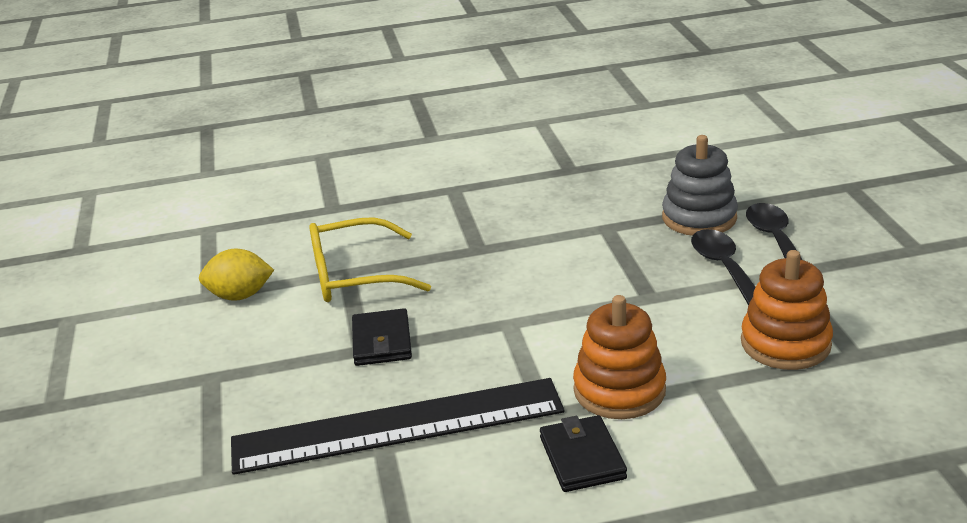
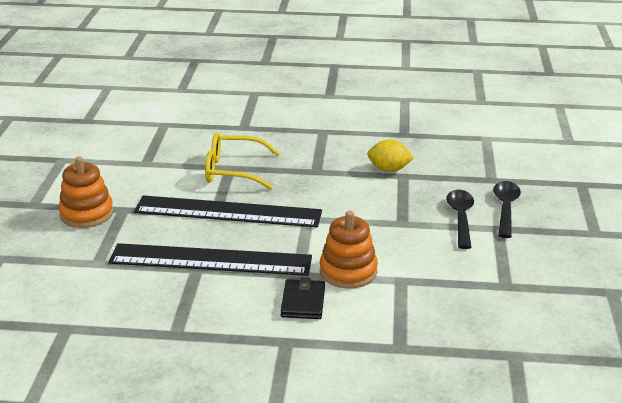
camera: 15 degrees right, 0 degrees up
yellow lemon [199,249,274,301] -> yellow lemon moved to [367,140,414,172]
black wallet [352,308,412,366] -> black ruler [134,195,322,227]
grey stacking toy [662,135,738,236] -> none
orange stacking toy [741,250,833,370] -> orange stacking toy moved to [58,156,114,228]

